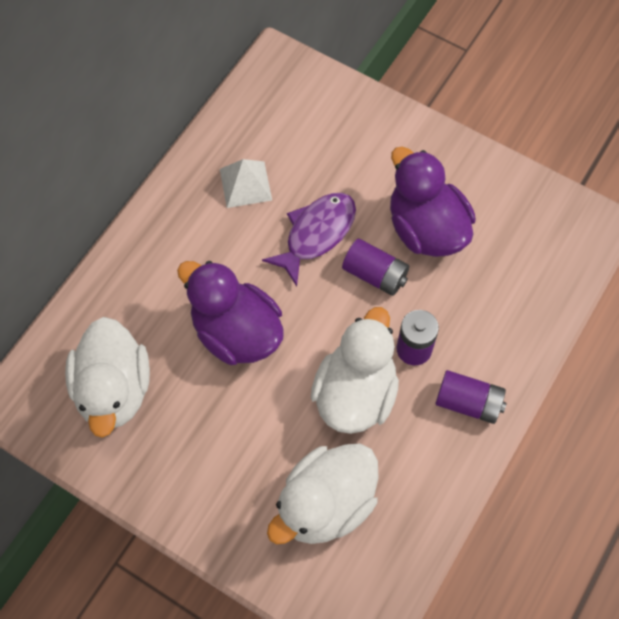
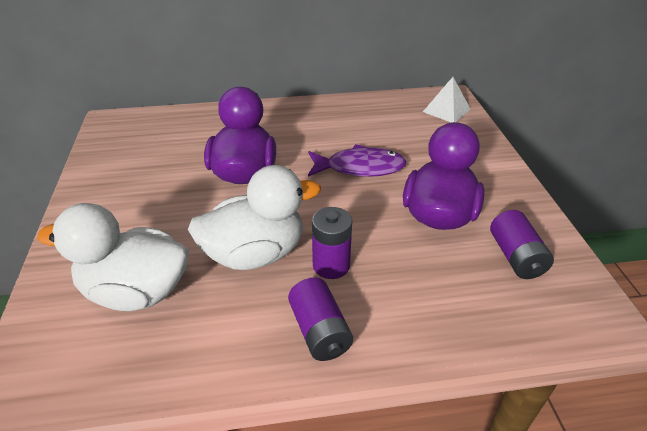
camera: 50 degrees right, 25 degrees down
white duck [65,317,150,438] -> none
white pyramid [220,159,272,208] -> white pyramid moved to [423,77,471,123]
purple battery [342,239,409,296] -> purple battery moved to [490,210,554,279]

